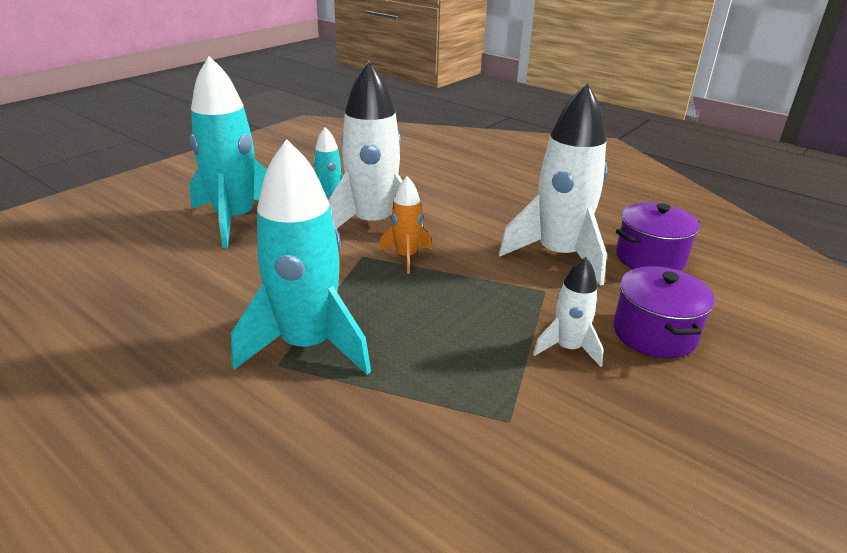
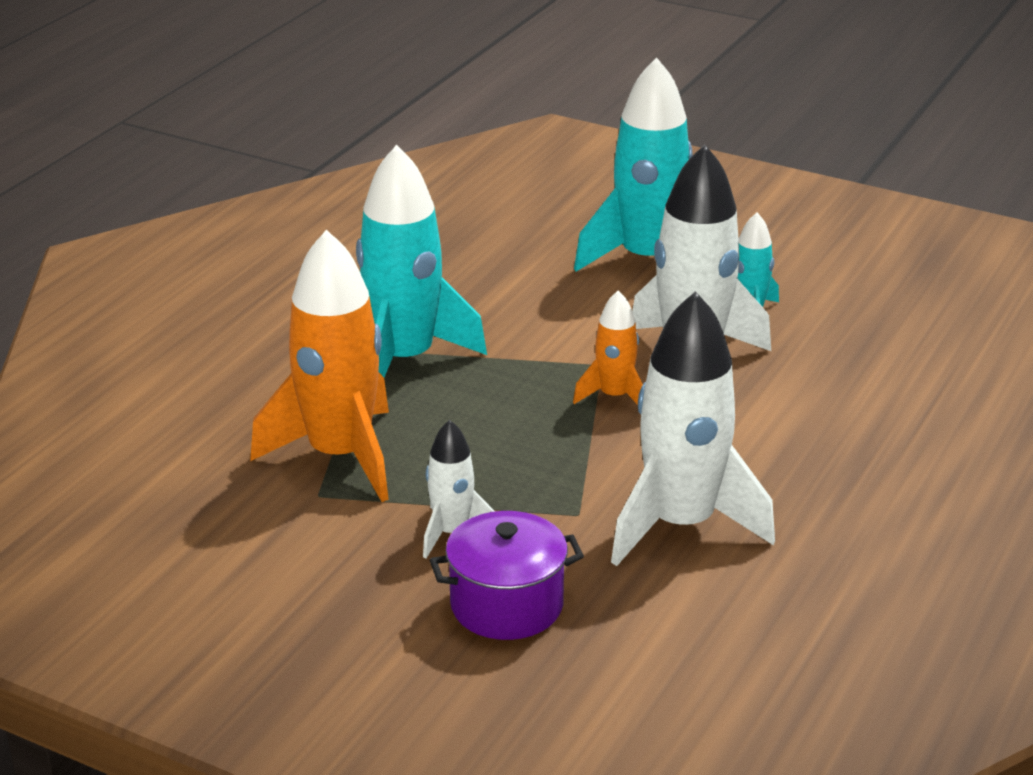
camera: 80 degrees right, 0 degrees up
purple pot [616,203,700,271] -> none
none -> orange rocket [250,230,389,502]

